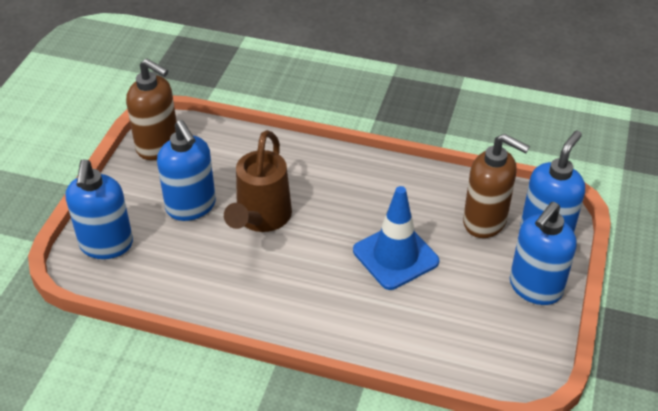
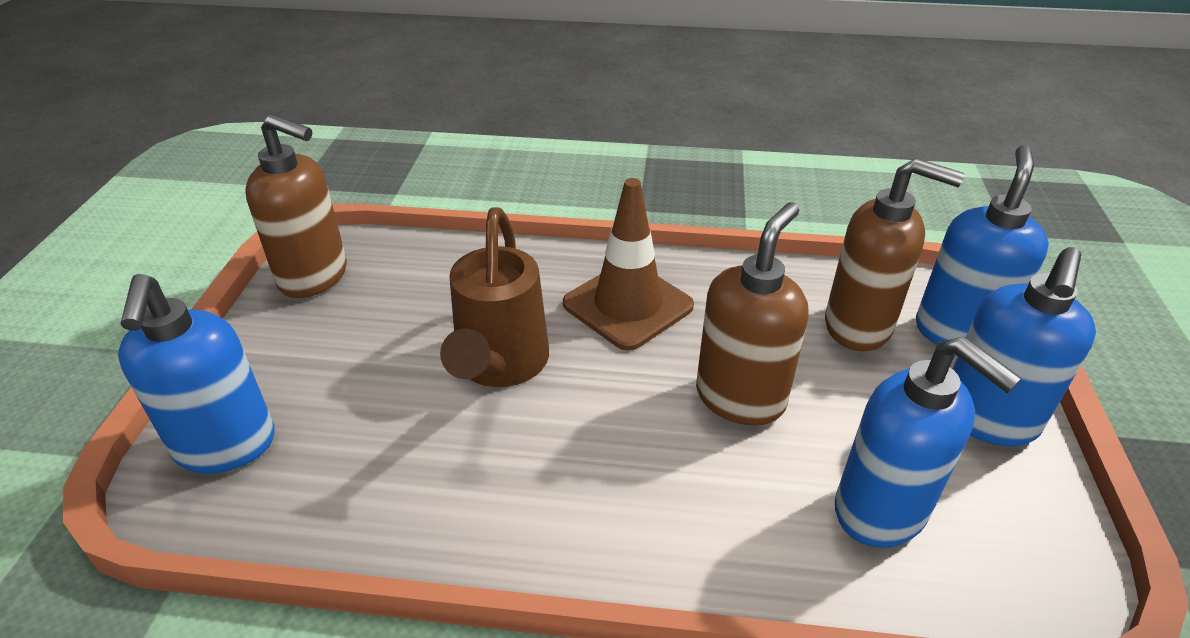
camera: 10 degrees left, 5 degrees down
blue soap dispenser [157,120,216,221] -> blue soap dispenser moved to [835,336,1022,548]
blue traffic cone [353,186,439,290] -> brown soap dispenser [696,202,808,426]
none -> brown traffic cone [563,178,694,351]

